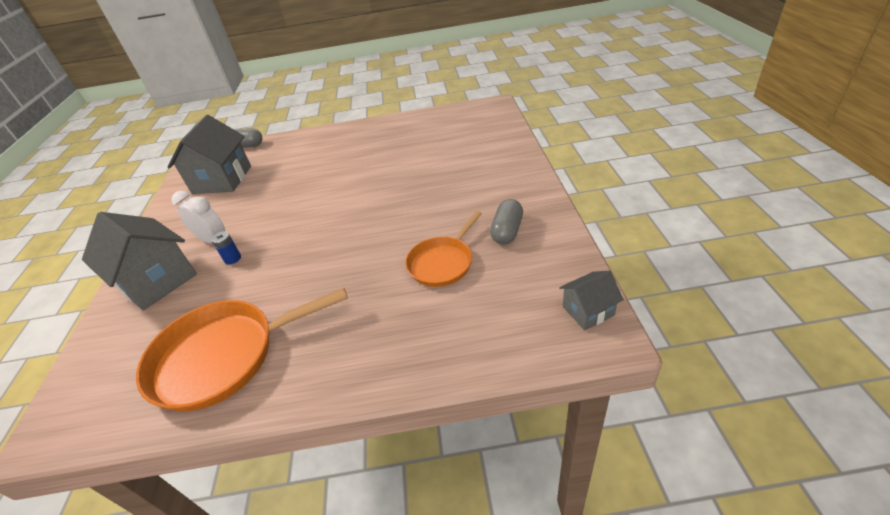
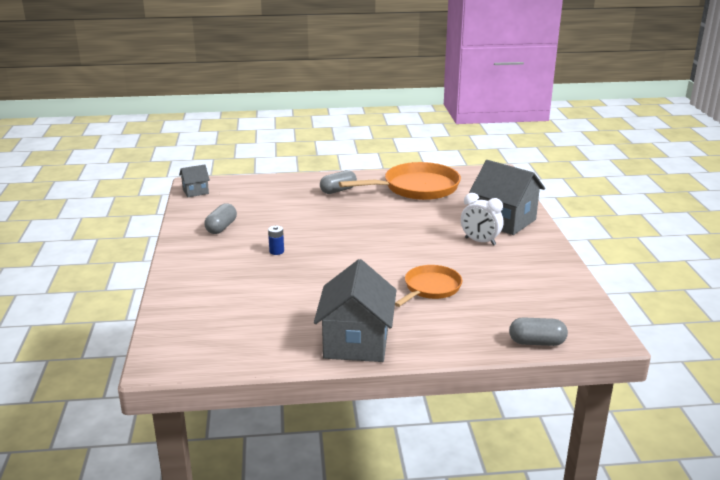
camera: 175 degrees right, 15 degrees down
grey house [167,115,251,194] -> grey house moved to [314,259,396,362]
blue battery [211,231,241,264] -> blue battery moved to [268,226,284,255]
orange pan [405,211,482,287] -> orange pan moved to [395,265,462,307]
none -> grey capsule [320,170,357,194]

